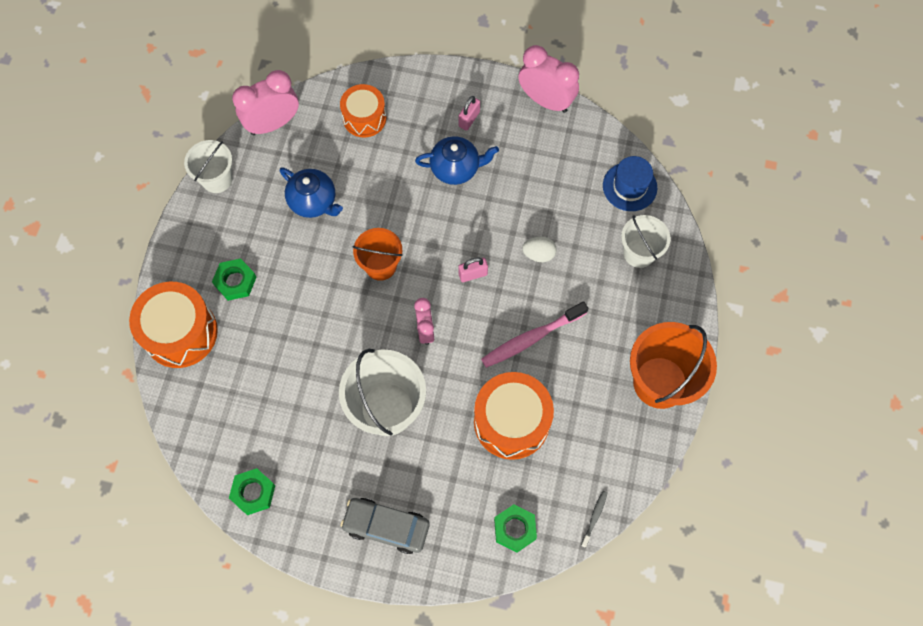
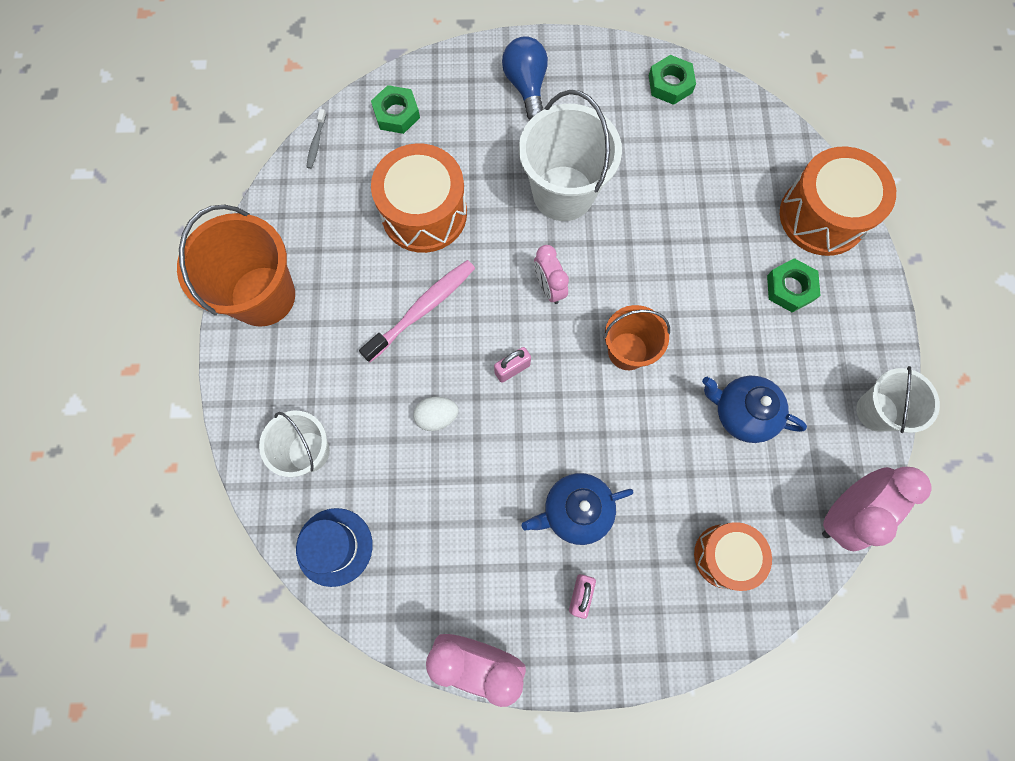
camera: 165 degrees right, 5 degrees up
grey car [340,498,430,554] -> blue light bulb [502,36,548,119]

